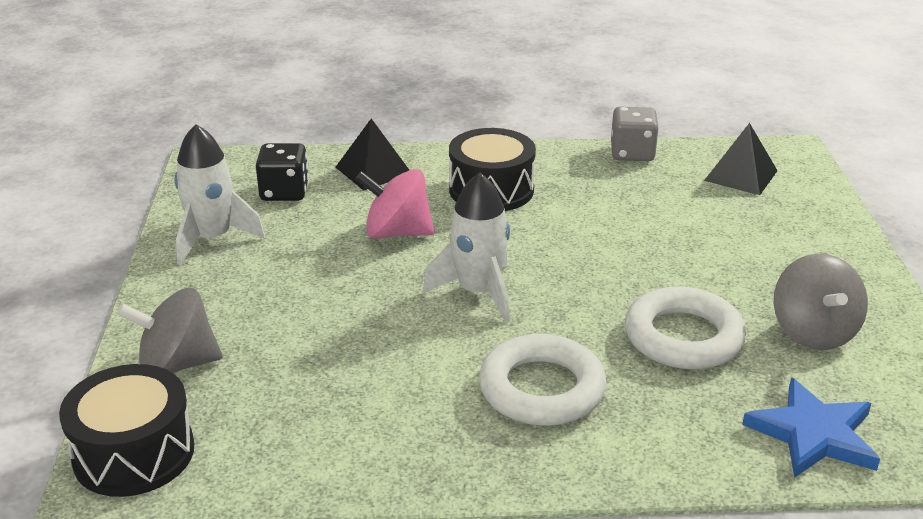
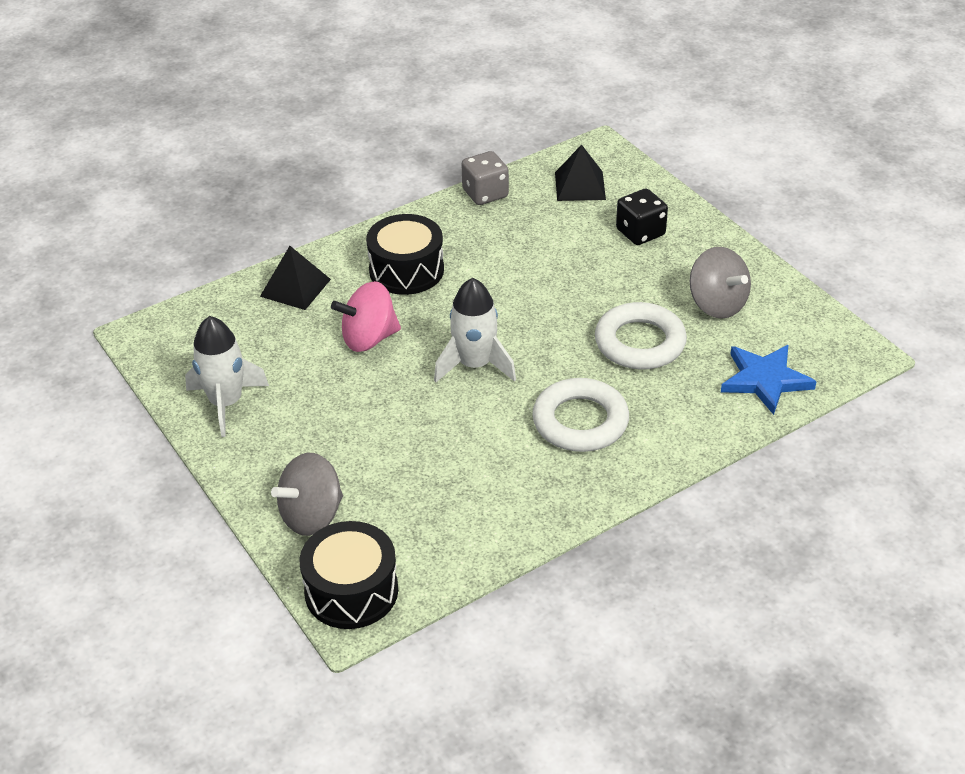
camera: 30 degrees left, 10 degrees up
black dice [256,143,309,201] -> black dice moved to [616,188,668,245]

